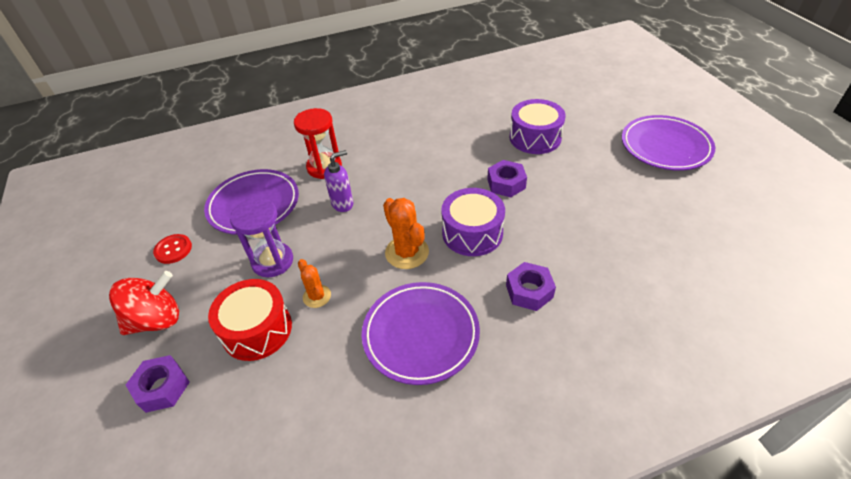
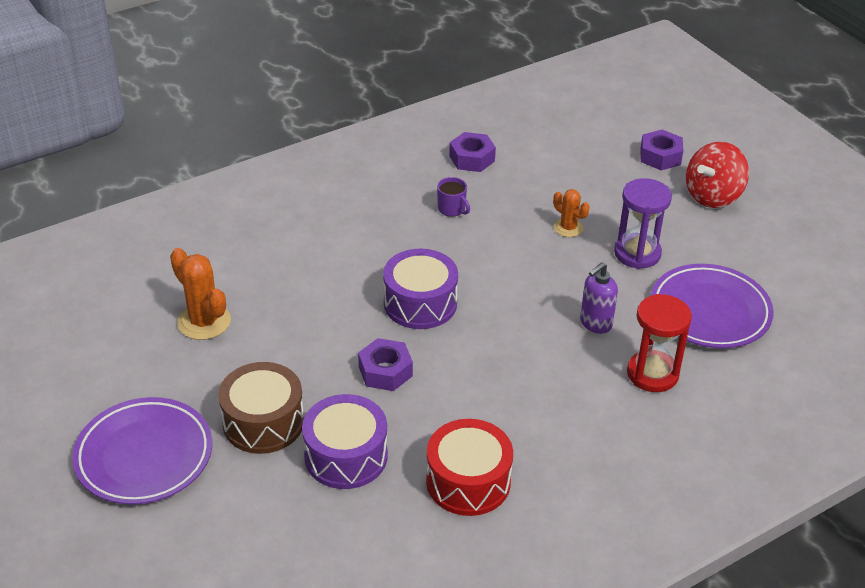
camera: 165 degrees right, 5 degrees down
red button [153,234,192,264] -> none
red drum [208,279,292,361] -> red drum moved to [426,419,513,516]
purple plate [362,282,480,385] -> purple mug [437,177,470,217]
orange cactus [383,198,429,269] -> orange cactus moved to [170,248,231,340]
purple nut [506,262,556,311] -> purple nut moved to [449,132,496,172]
none -> brown drum [218,362,304,454]

